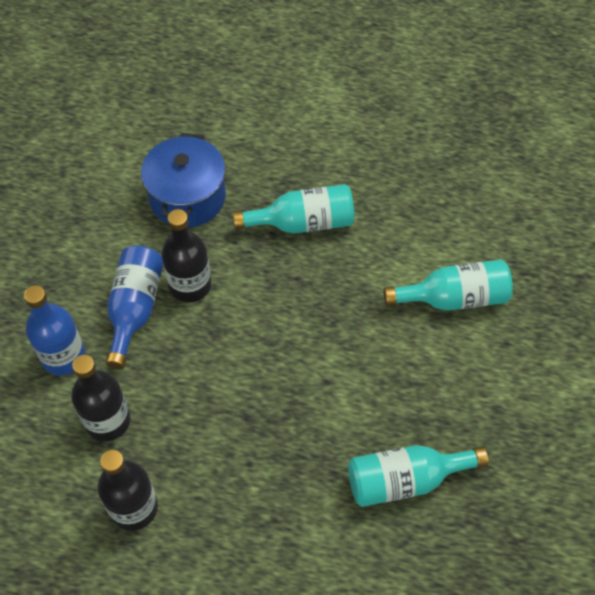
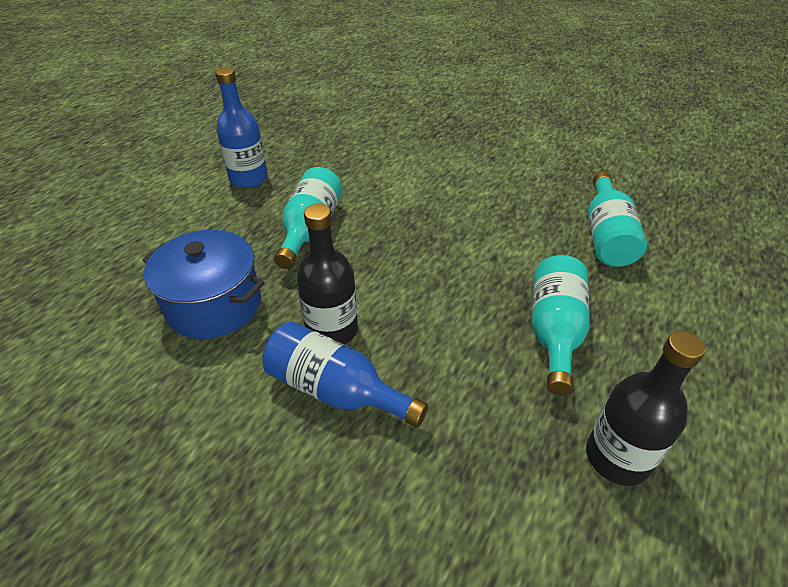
camera: 70 degrees left, 15 degrees down
blue bottle [24,285,86,375] -> blue bottle moved to [215,67,268,188]
black bottle [71,355,131,441] -> none
turquoise bottle [383,260,513,311] -> turquoise bottle moved to [532,255,590,396]

